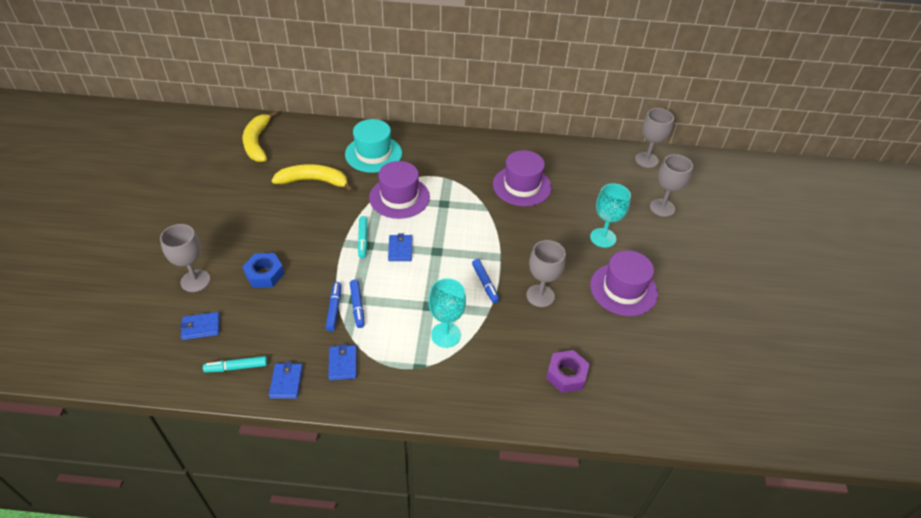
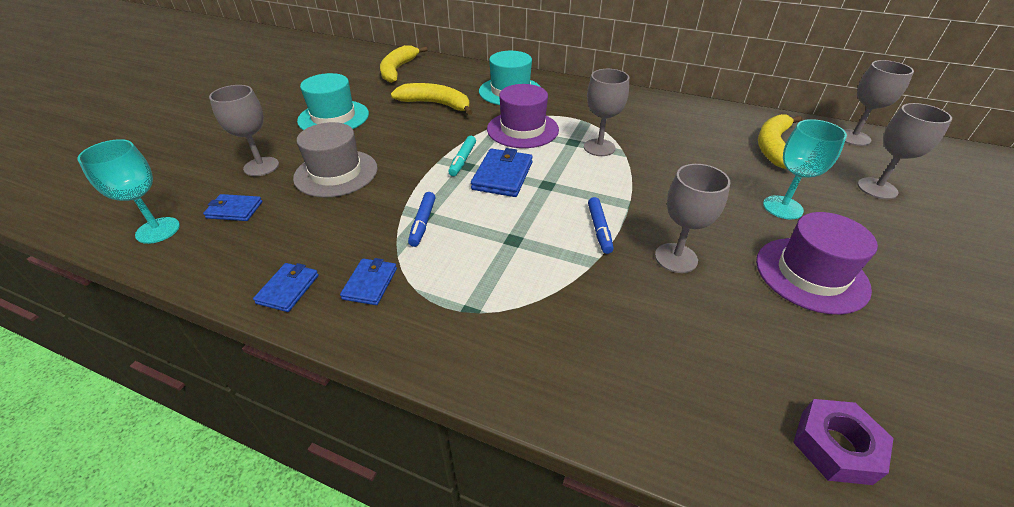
camera: 20 degrees right, 5 degrees down
turquoise marker [203,356,267,372] -> none
blue nut [242,253,285,288] -> grey hat [293,122,378,198]
blue marker [325,282,341,331] -> none
blue wallet [388,233,412,261] -> blue wallet [471,148,533,197], size x1.58
turquoise goblet [428,279,466,348] -> turquoise goblet moved to [77,139,180,244]
purple hat [493,150,552,206] -> none
purple nut [546,350,589,393] -> purple nut moved to [793,399,894,485]
none -> turquoise hat [297,73,369,130]
none -> grey goblet [584,69,629,156]
none -> yellow banana [758,114,803,169]

